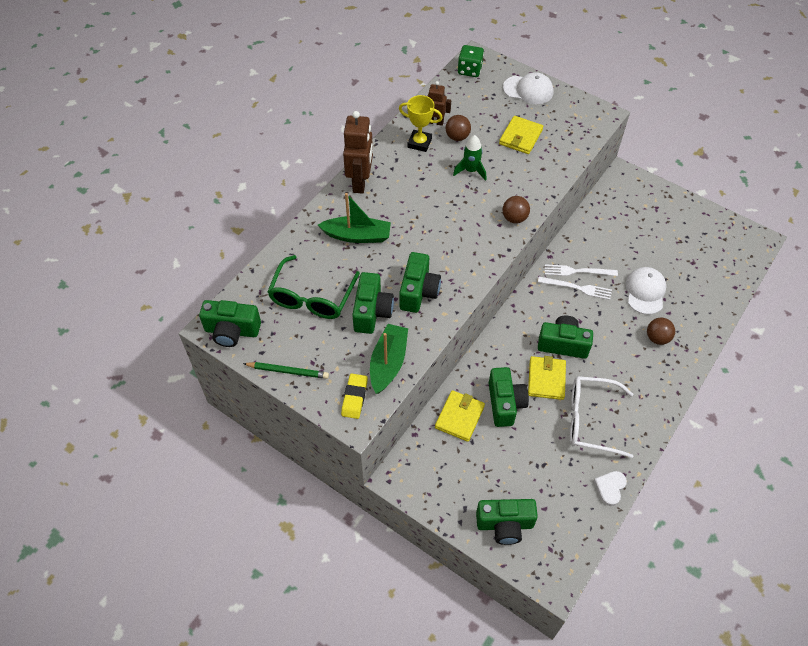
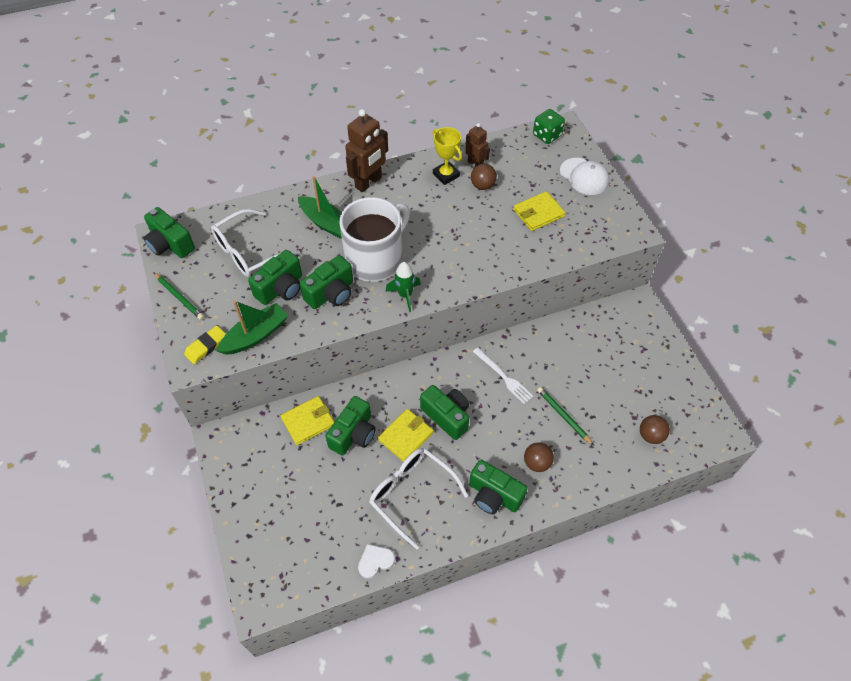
camera: 35 degrees right, 0 degrees up
green glasses [267,255,360,319] -> white glasses [211,209,300,277]
green rocket [453,135,486,181] -> green rocket moved to [386,262,421,312]
green camera [476,499,538,545] -> green camera moved to [469,460,528,514]
brown ball [502,196,530,224] -> brown ball moved to [640,415,670,444]
white fork [544,264,618,276] -> none
white cap [625,267,667,315] -> green pencil [537,387,594,446]
none -> white mug [340,197,410,282]

